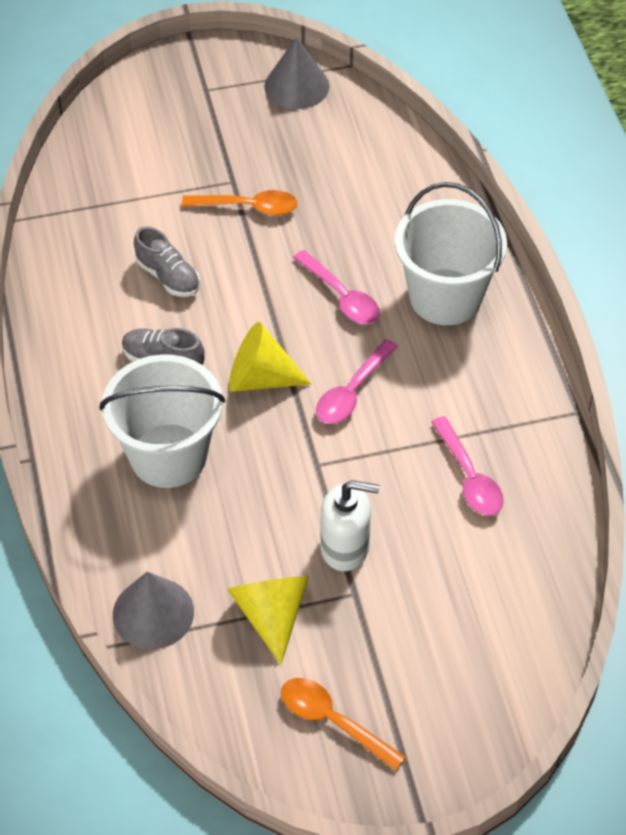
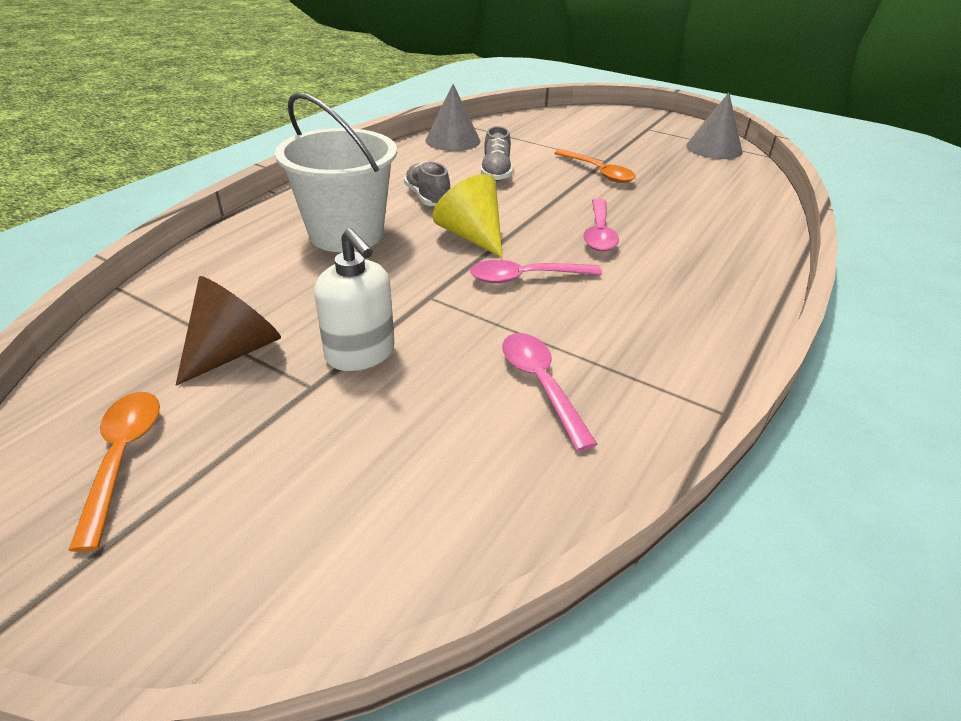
camera: 45 degrees right, 15 degrees down
grey cone [113,572,194,649] -> grey cone moved to [425,84,480,151]
yellow cone [228,576,309,665] -> brown cone [176,276,281,386]
white bucket [395,182,507,325] -> none
pink spoon [431,416,504,516] -> pink spoon turned 135 degrees clockwise [502,333,597,451]

